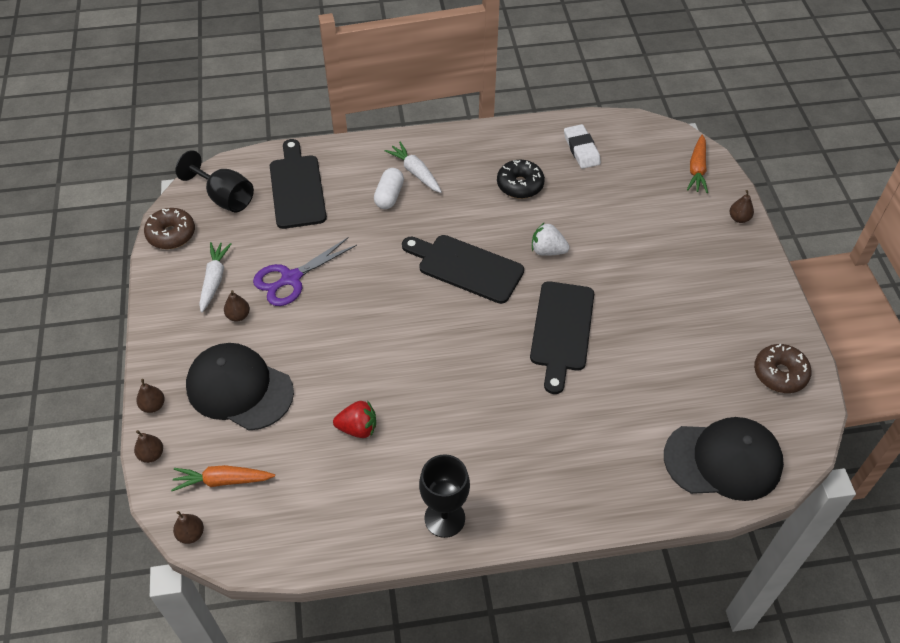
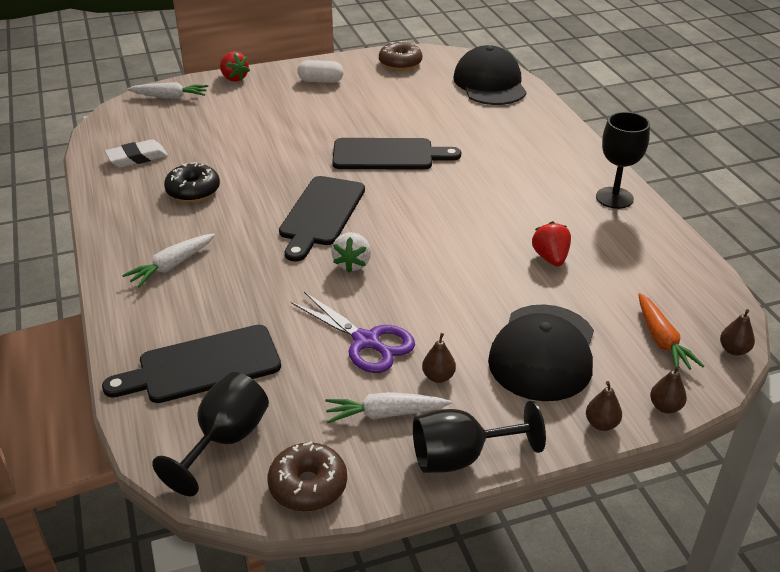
camera: 100 degrees left, 15 degrees down
white capsule [374,168,404,209] -> white capsule moved to [297,60,343,83]
white strawberry [532,222,570,256] -> white strawberry moved to [331,232,371,273]
orange carrot [687,134,708,193] -> white carrot [127,82,208,99]
brown pear [730,190,754,223] -> red strawberry [220,51,250,82]
none -> black goblet [413,401,546,473]

